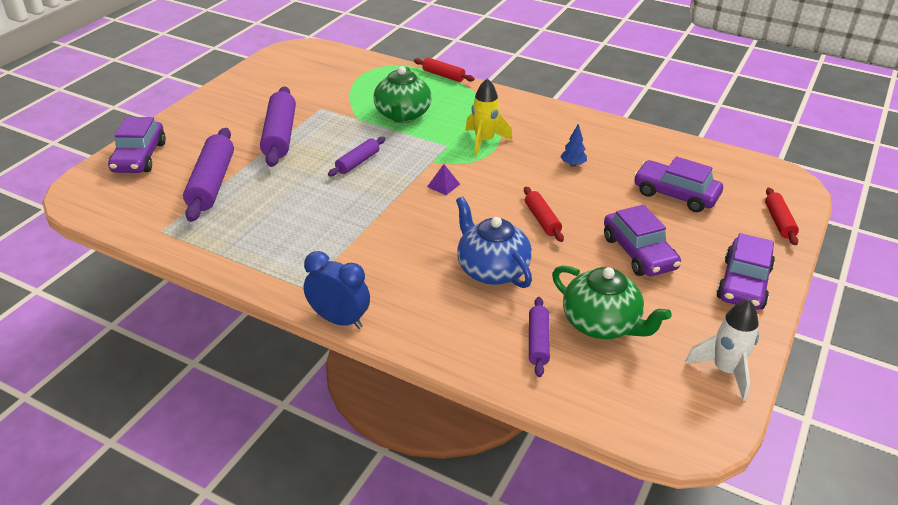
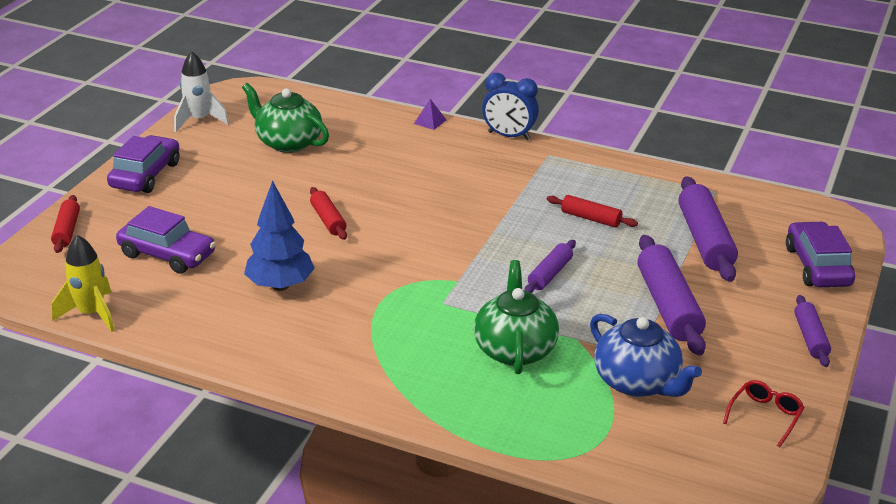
camera: 175 degrees right, 5 degrees down
red rolling pin [414,58,475,82] -> red rolling pin moved to [547,195,638,228]
purple pyramid [427,164,460,195] -> purple pyramid moved to [414,99,446,130]
blue teapot [456,196,532,288] -> blue teapot moved to [590,314,702,397]
yellow rocket [465,78,512,157] -> yellow rocket moved to [52,235,115,332]
purple rolling pin [529,297,550,377] -> purple rolling pin moved to [794,295,831,367]
blue tree [560,124,587,167] -> blue tree [244,180,315,291], size x2.05
purple car [604,205,681,276] -> none
none -> red glasses [723,380,805,447]

